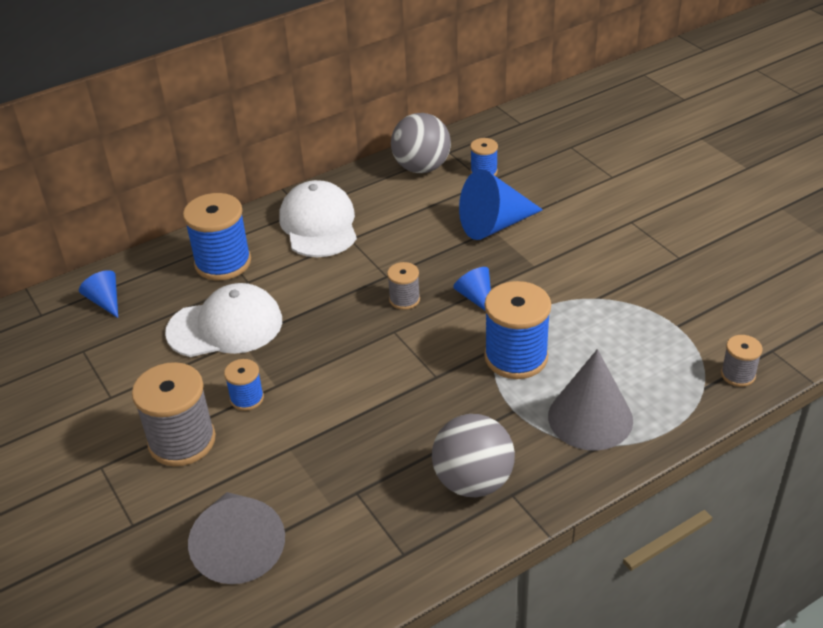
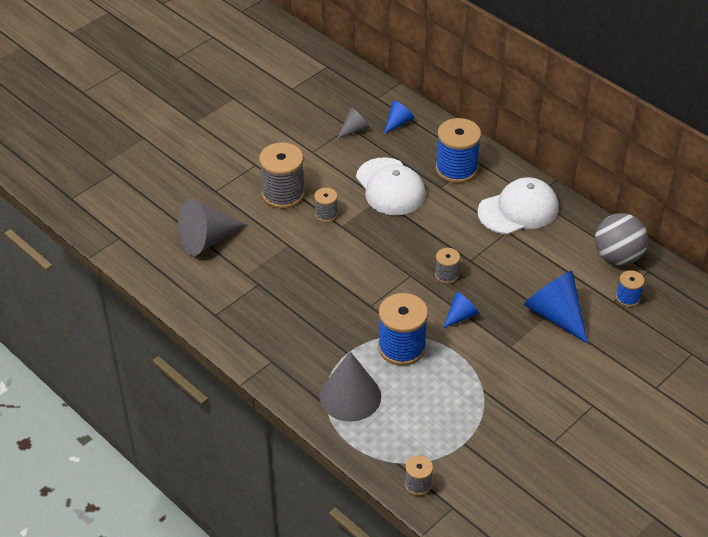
camera: 75 degrees right, 5 degrees up
blue spool [224,359,264,411] -> grey spool [314,188,338,222]
grey ball [432,414,515,497] -> none
none -> grey cone [337,107,370,139]

